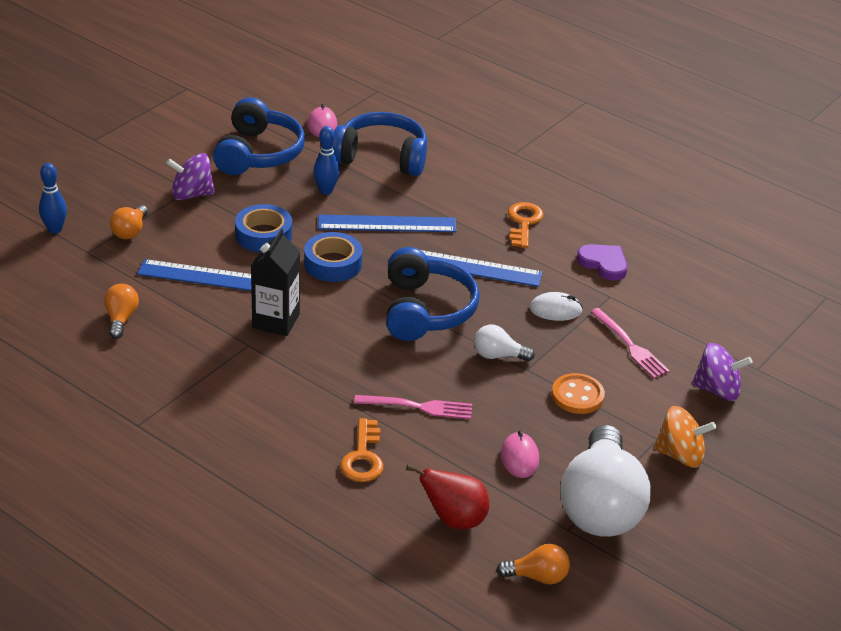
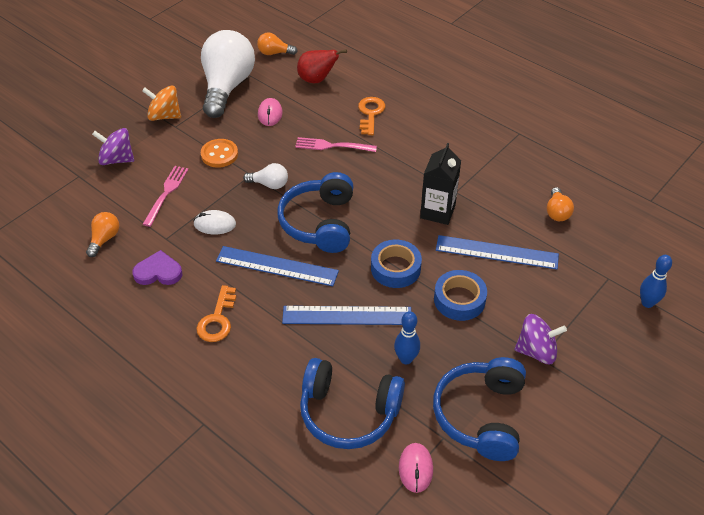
camera: 175 degrees left, 10 degrees up
orange light bulb [110,205,148,239] -> orange light bulb moved to [86,212,119,257]
purple heart [577,244,628,281] -> purple heart turned 135 degrees clockwise [132,250,182,285]
pink fork [590,308,670,378] -> pink fork turned 45 degrees clockwise [143,166,189,227]

